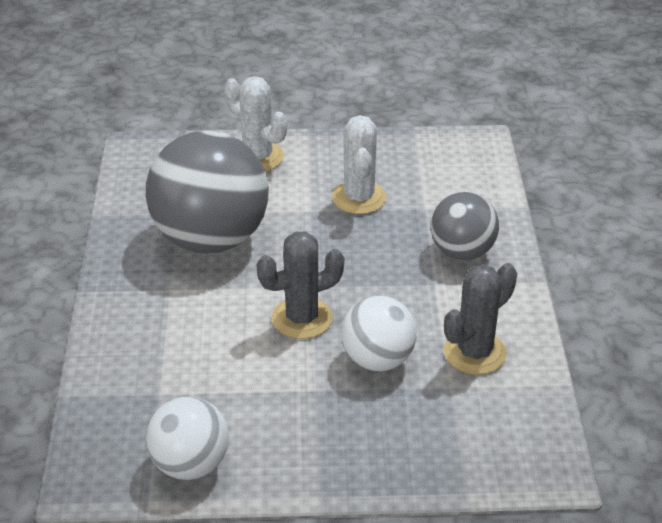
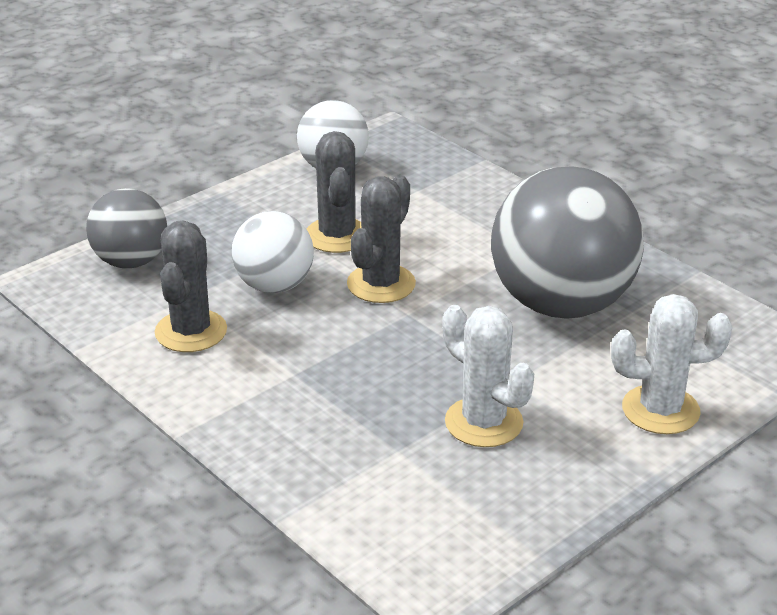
camera: 140 degrees right, 5 degrees down
grey ball [431,192,499,260] -> grey ball moved to [86,188,167,268]
none -> grey cactus [307,131,361,253]

